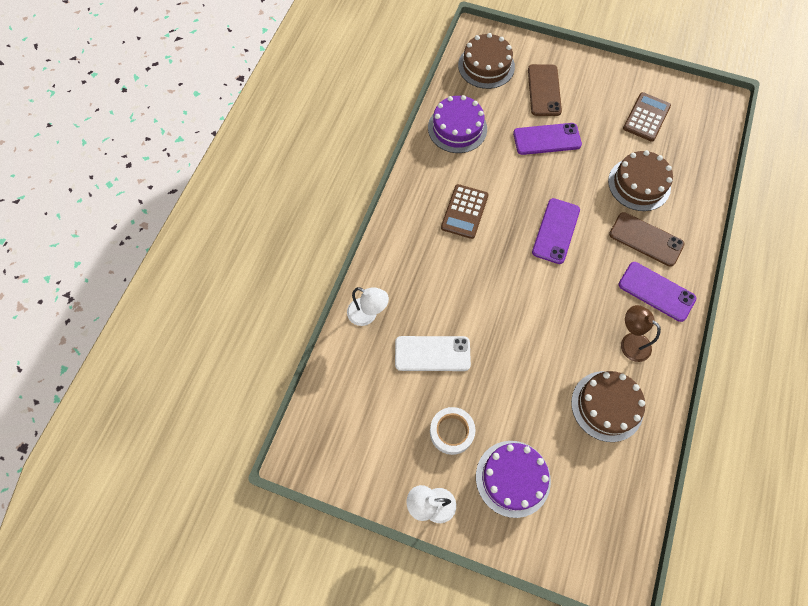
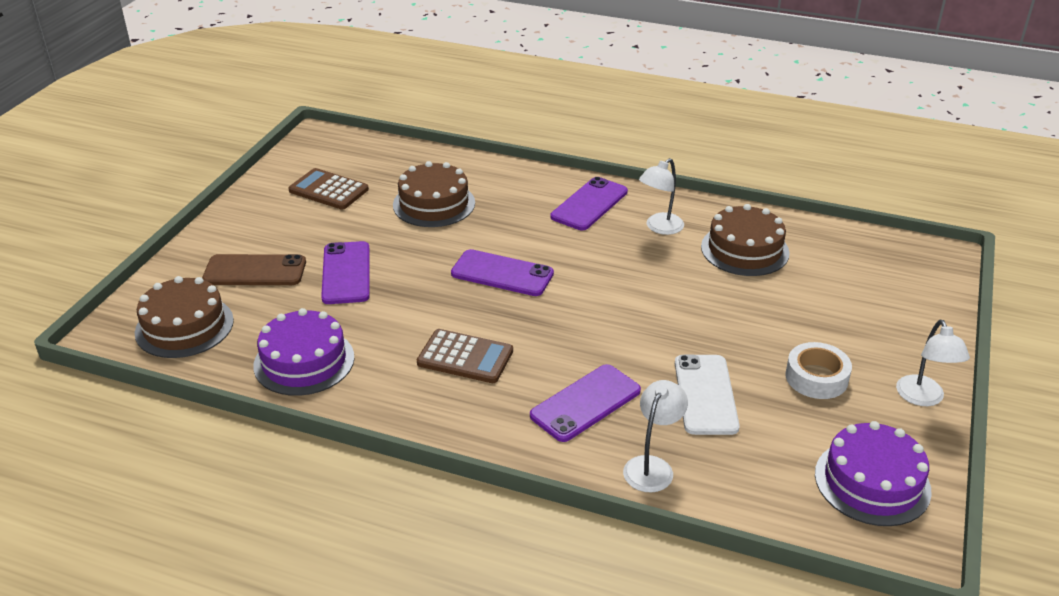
camera: 90 degrees left, 30 degrees down
purple cake [476,441,551,518] -> purple cake moved to [815,421,932,526]
brown phone [609,212,684,267] -> none
brown lamp [621,305,661,362] -> white lamp [639,158,684,235]
none -> purple phone [530,364,641,442]

